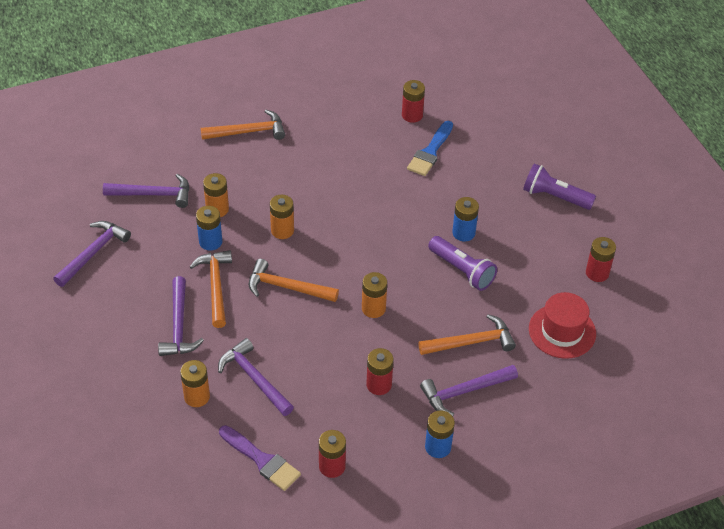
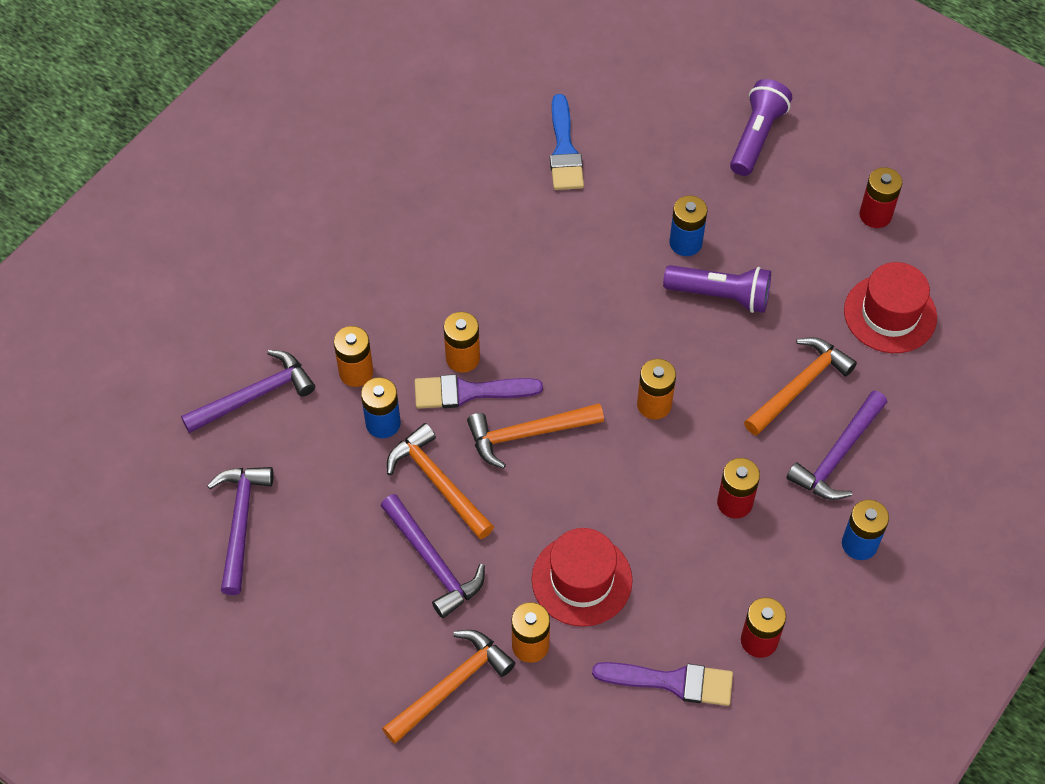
camera: 30 degrees left, 10 degrees up
orange hammer [201,110,285,140] -> orange hammer moved to [382,630,515,744]
purple hammer [218,338,294,416] -> red hat [532,528,633,627]
red battery [402,80,425,123] -> none
purple flashlight [523,164,596,210] -> purple flashlight turned 120 degrees clockwise [730,79,792,176]
none -> purple brush [415,374,543,409]

